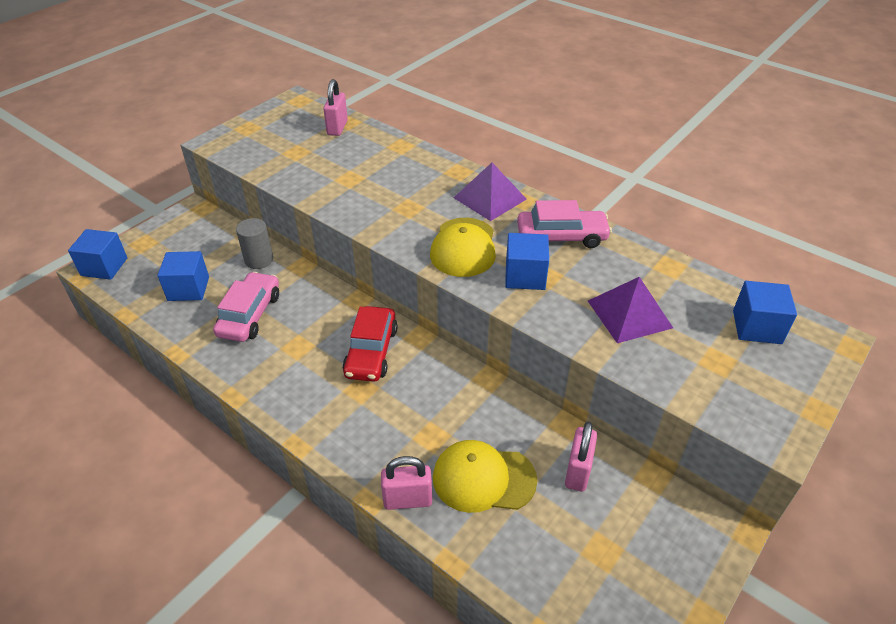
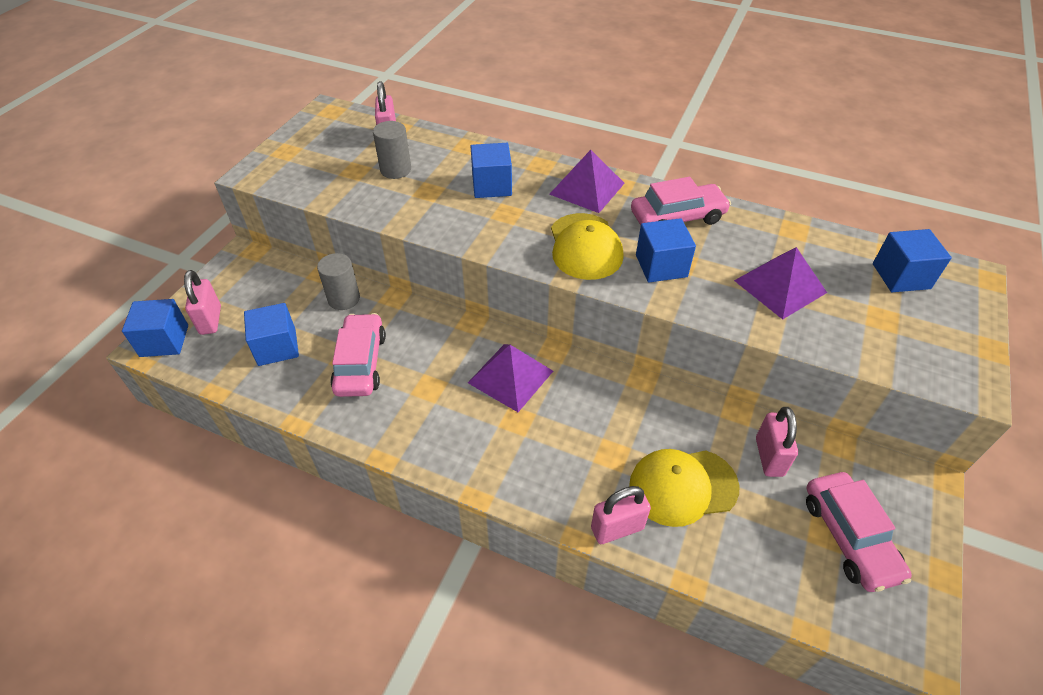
camera: 15 degrees left, 5 degrees up
red car [343,306,397,382] -> purple pyramid [468,344,553,412]
none -> pink padlock [184,270,221,335]
none -> grey cylinder [373,121,411,179]
none -> blue cube [471,143,512,198]
none -> pink car [806,472,912,592]

